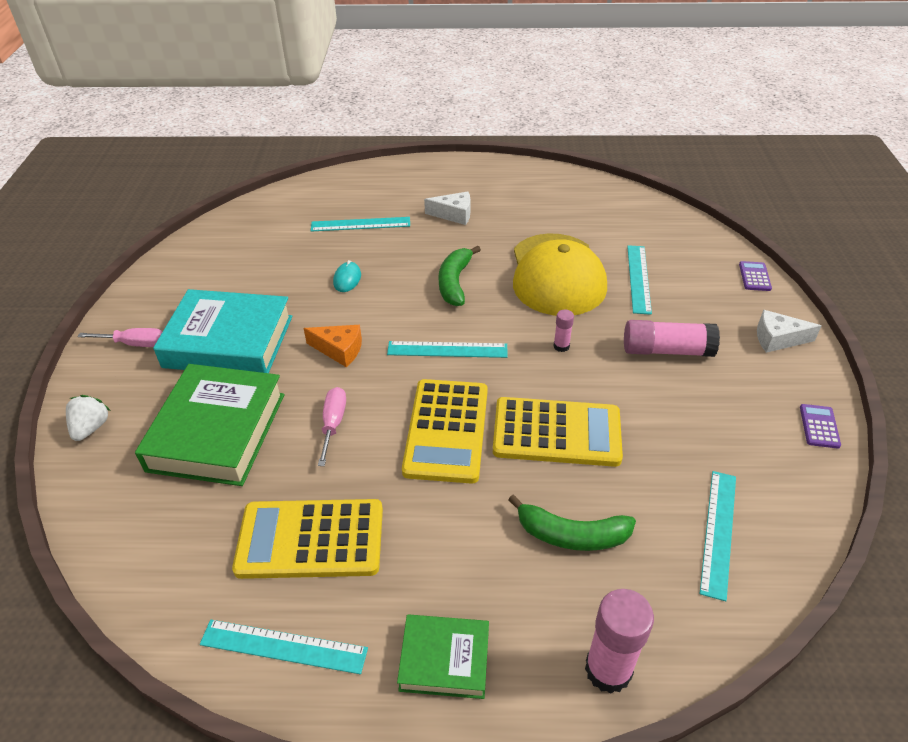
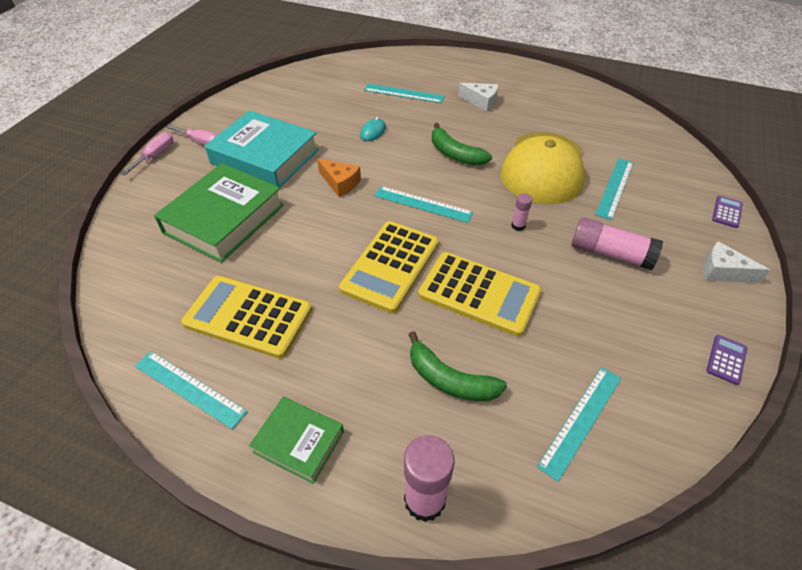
camera: 20 degrees right, 5 degrees up
white strawberry [66,395,110,441] -> none
pink screwdriver [318,387,346,466] -> pink screwdriver moved to [121,132,173,176]
green banana [439,246,481,306] -> green banana turned 75 degrees counterclockwise [432,123,492,166]

